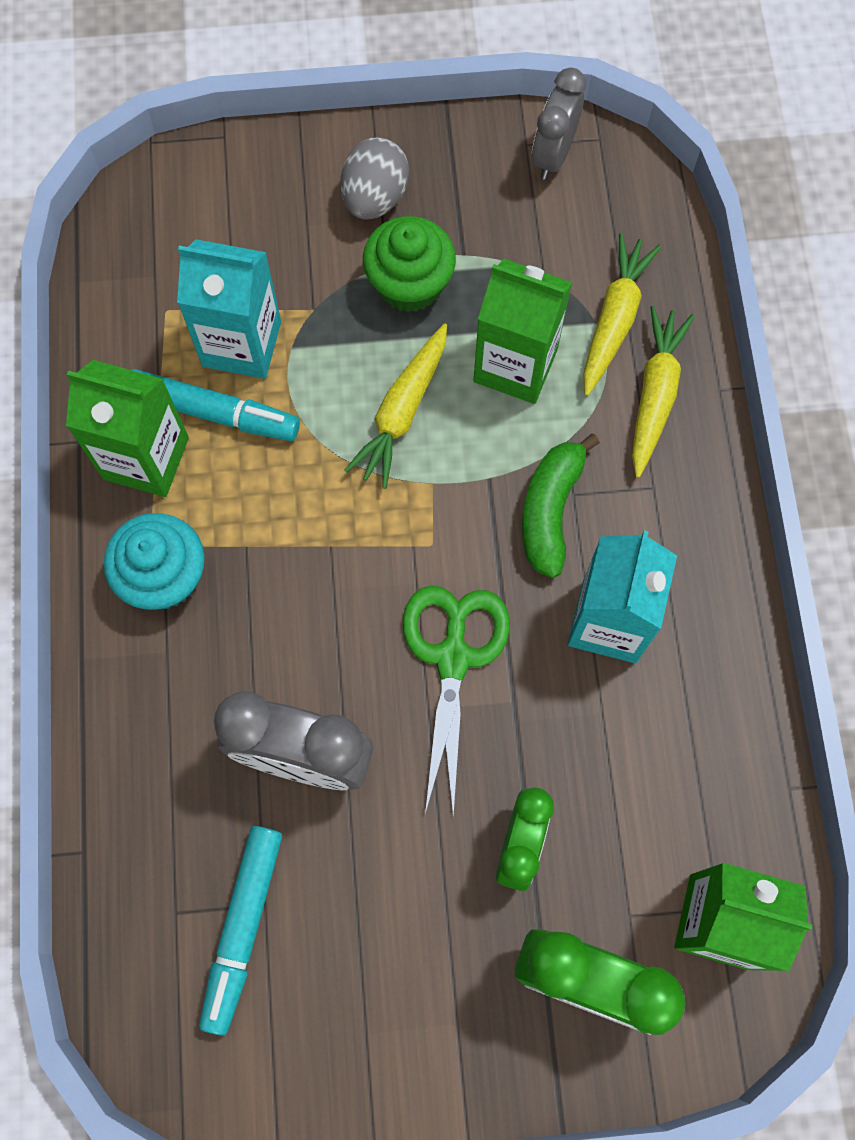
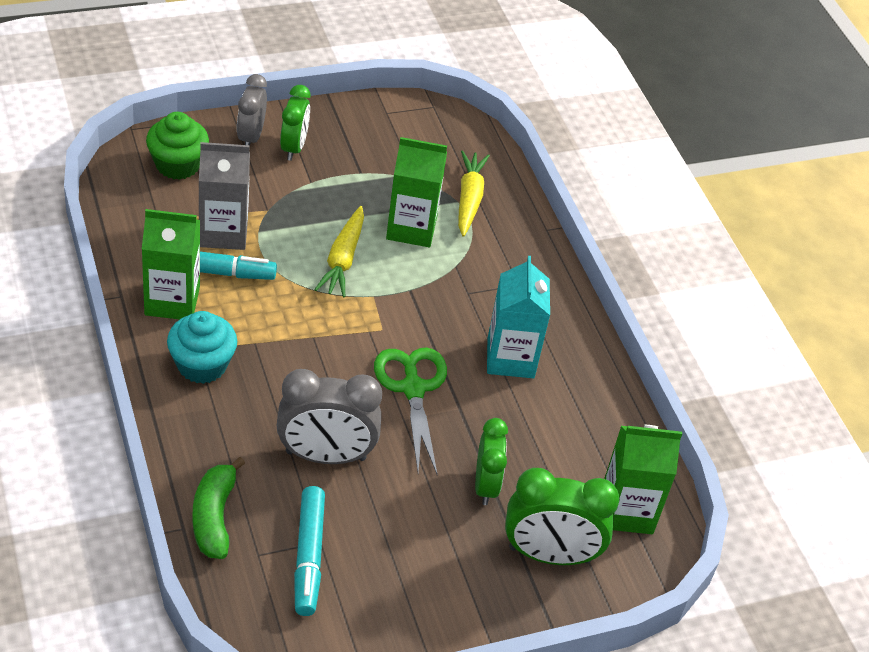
camera: 20 degrees left, 25 degrees down
turquoise carton [177,239,281,379] -> grey carton [199,142,250,250]
grey egg [341,138,409,220] -> green clock [280,85,311,161]
green cupcake [363,216,456,312] -> green cupcake moved to [146,112,209,180]
green banana [522,434,600,578] -> green banana moved to [193,457,245,559]
grey clock [532,68,586,180] -> grey clock moved to [237,74,267,147]
yellow carrot [632,306,695,478] -> none

